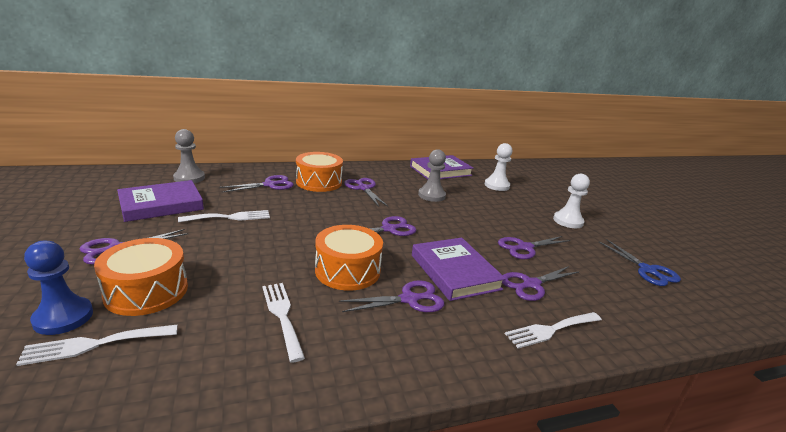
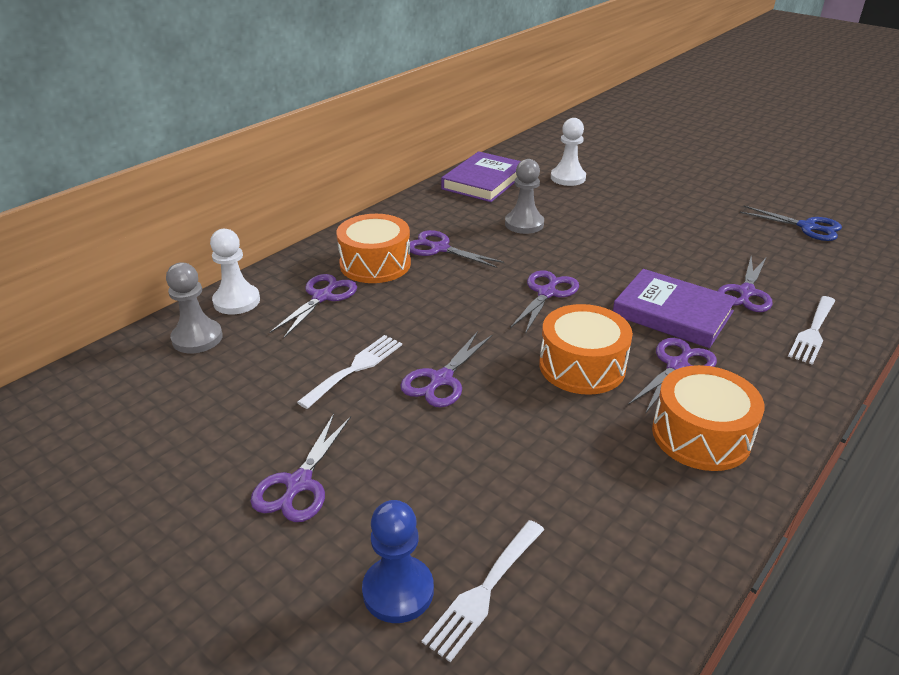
camera: 30 degrees left, 10 degrees up
orange drum [94,238,188,316] -> orange drum moved to [652,365,765,471]
purple book [117,180,204,222] -> none
white fork [262,283,305,363] -> none
purple scissors [498,236,570,259] -> purple scissors moved to [400,331,492,407]
white pawn [553,174,590,228] -> white pawn moved to [210,229,260,315]

